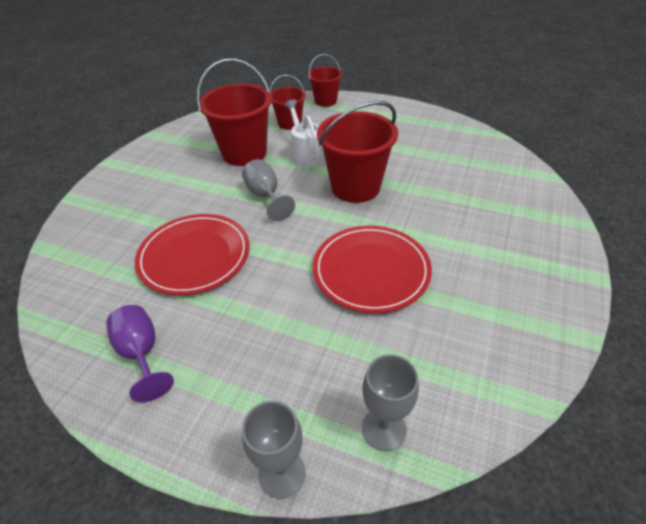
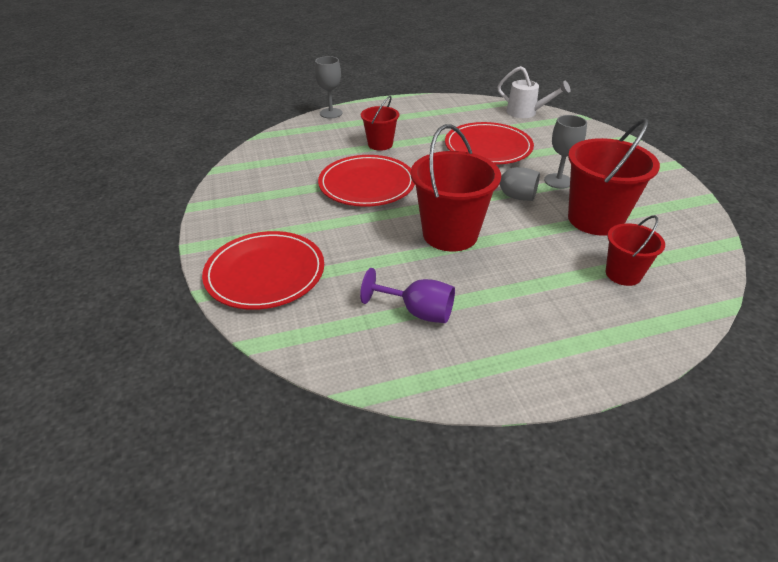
camera: 140 degrees right, 5 degrees down
purple goblet [106,305,174,402] -> purple goblet moved to [360,268,455,323]
white watering can [284,99,325,168] -> white watering can moved to [497,66,570,118]
red bucket [308,54,342,107] -> red bucket moved to [361,96,399,151]
grey goblet [362,354,419,451] -> grey goblet moved to [544,115,587,189]
none -> red plate [202,231,324,310]

